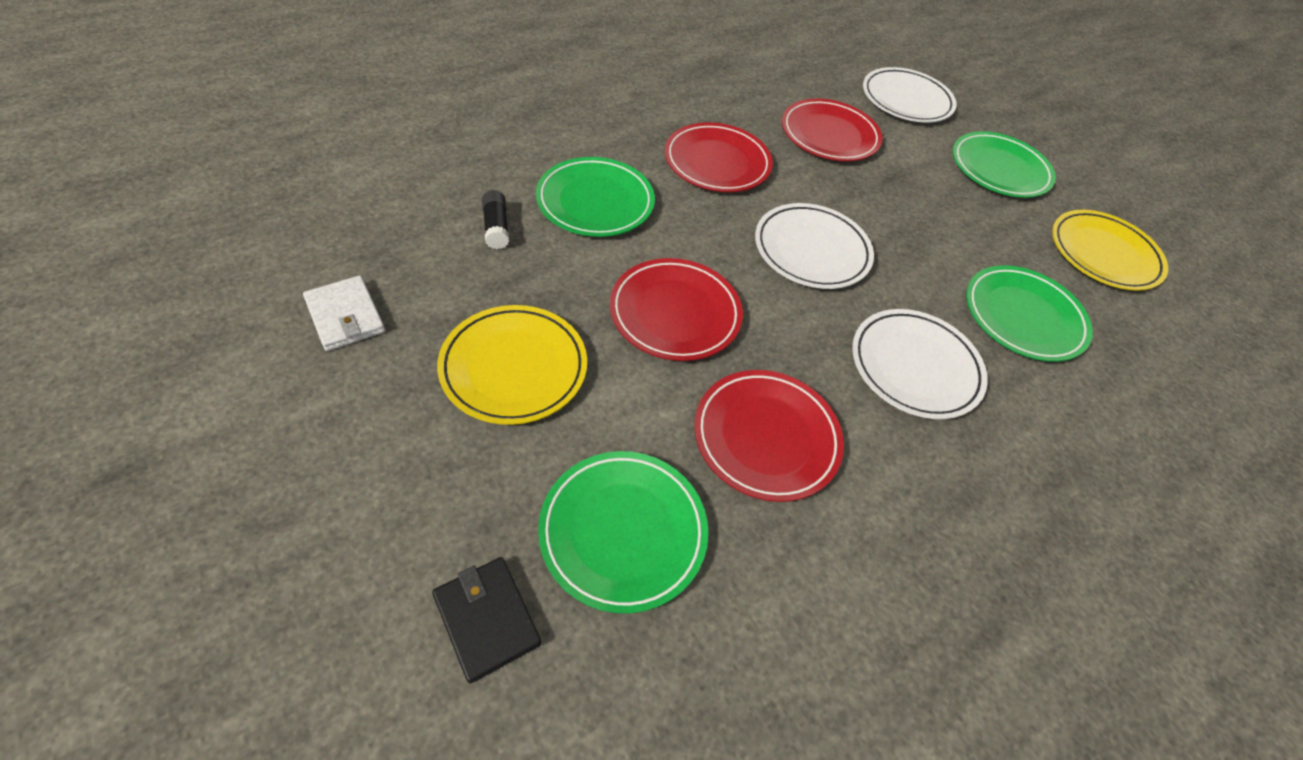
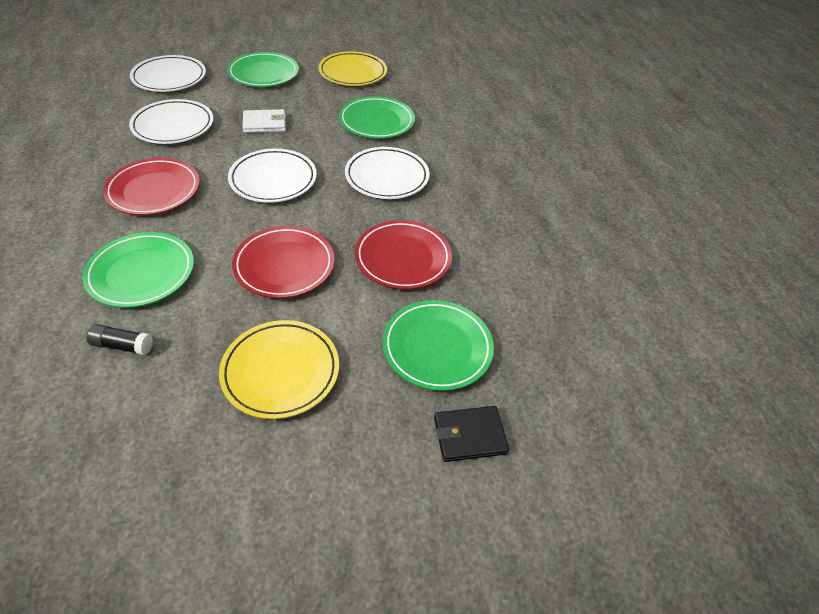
camera: 65 degrees left, 5 degrees down
white wallet [303,276,385,351] -> white wallet moved to [242,109,286,133]
red plate [782,98,883,161] -> white plate [129,99,213,144]

